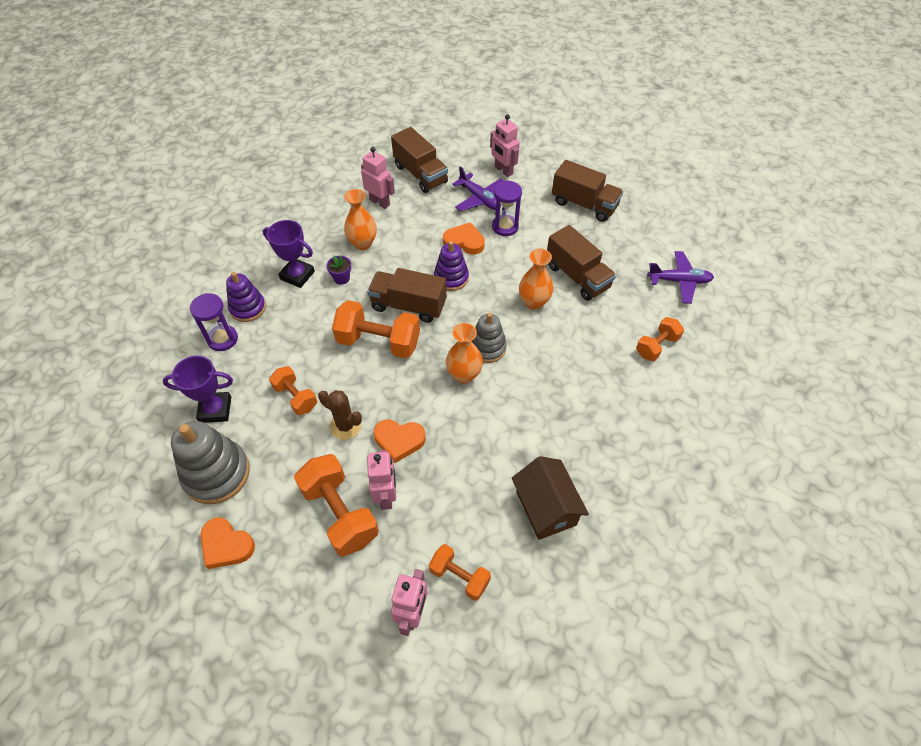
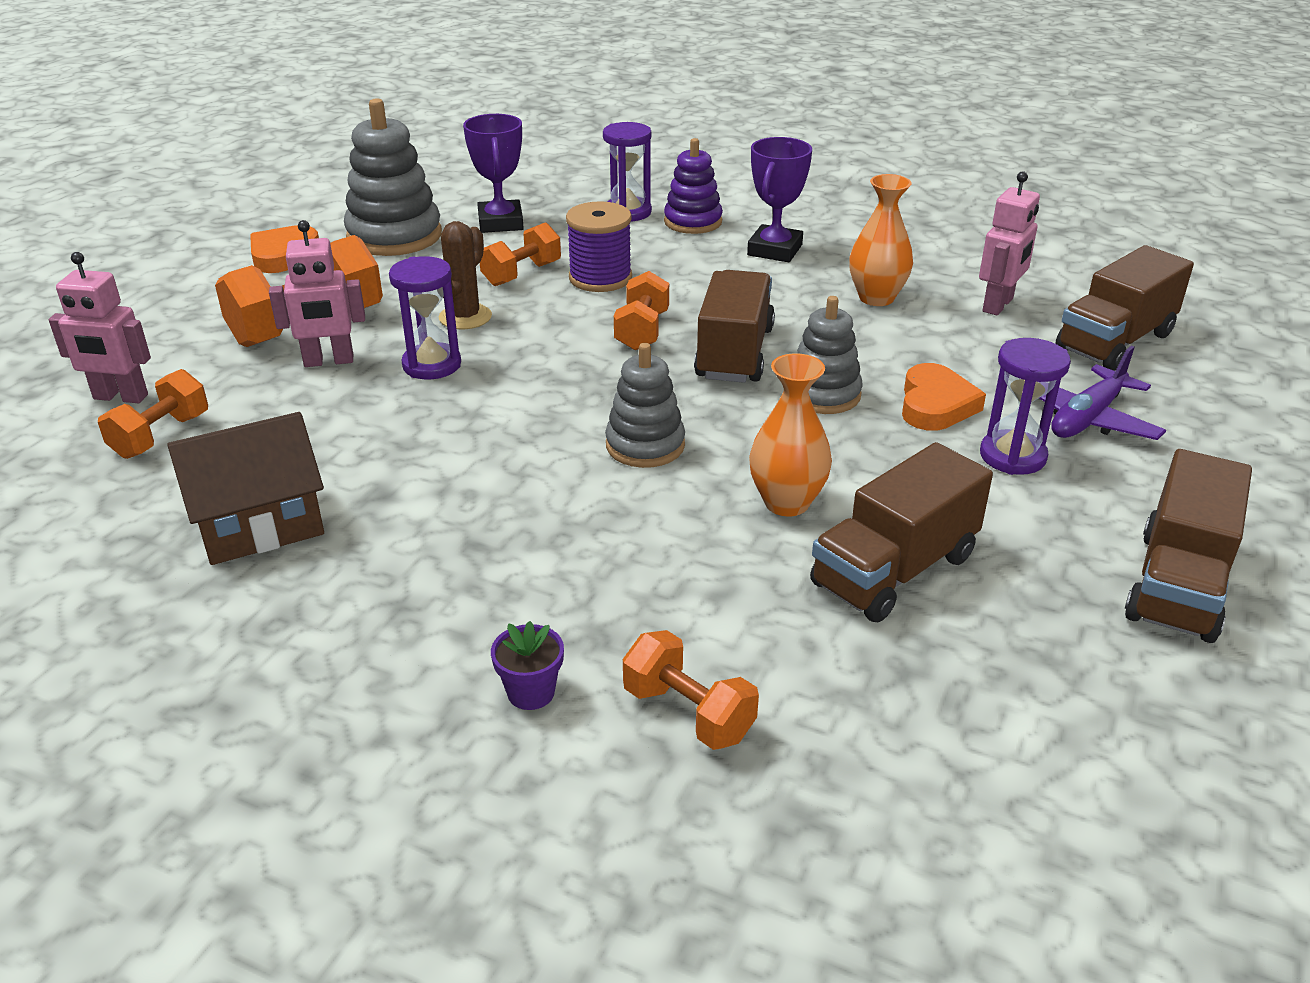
camera: 85 degrees right, 20 degrees down
purple flower pot [326,255,351,285] -> purple flower pot moved to [491,621,564,710]
orange dumbbell [332,300,420,358] -> orange dumbbell [614,271,669,350], size x0.59
orange heart [374,419,426,463] -> purple hourglass [389,256,461,379]
purple stacking toy [434,241,469,291] -> grey stacking toy [797,296,863,414]
orange vase [446,323,483,384] -> none
pink robot [490,114,520,177] -> none
purple plane [647,251,714,304] -> none
none -> purple spool [566,201,632,292]

